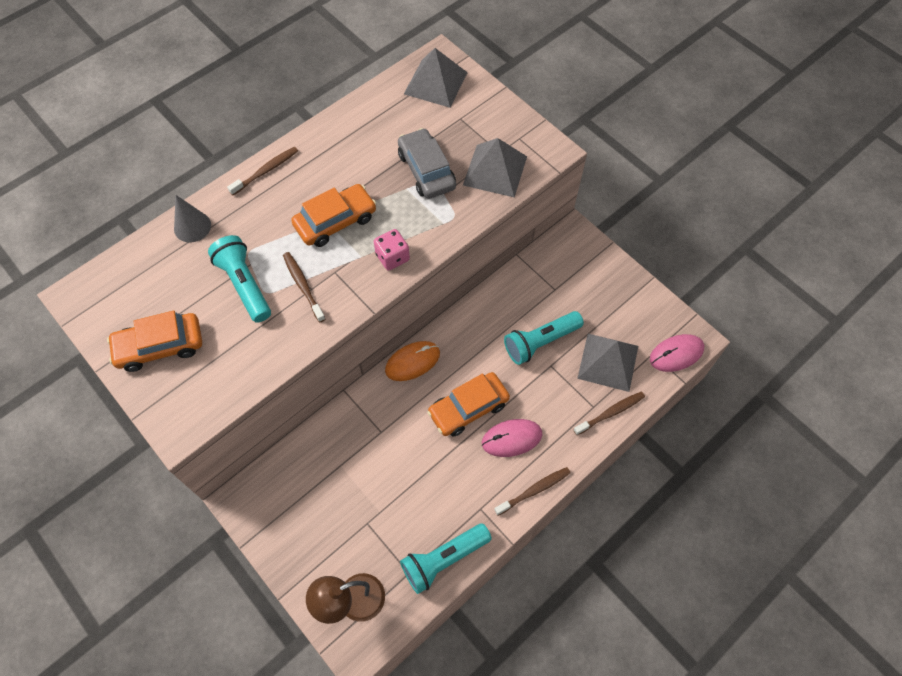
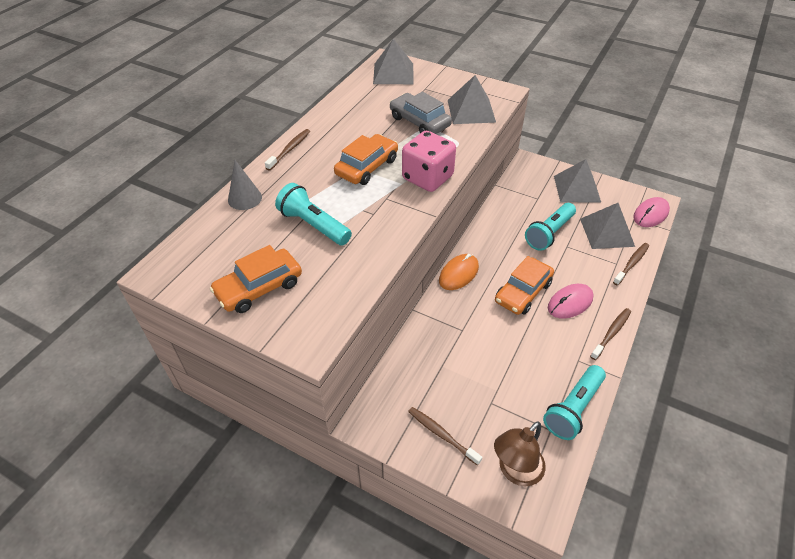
camera: 20 degrees left, 15 degrees down
brown toothbrush [283,252,325,322] -> brown toothbrush moved to [408,407,482,466]
pink dice [374,229,410,271] -> pink dice [402,131,456,192], size x1.71
none -> grey pyramid [554,159,601,203]

